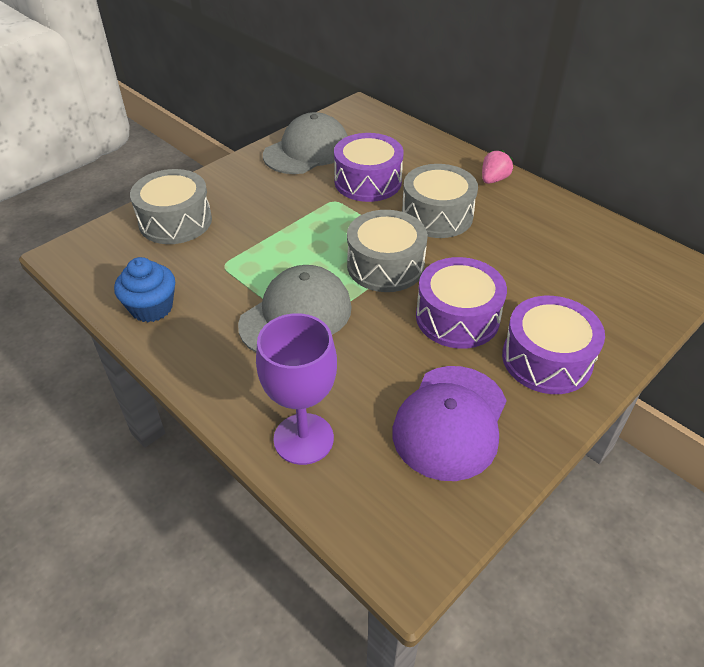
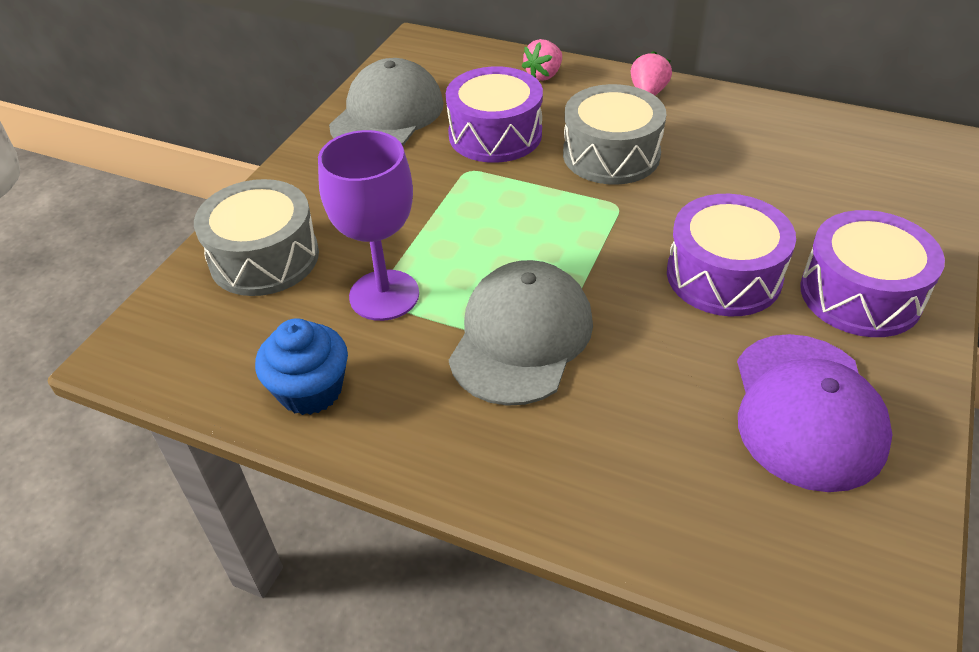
camera: 20 degrees left, 0 degrees up
purple goblet [256,313,337,465] -> purple goblet moved to [318,130,419,321]
grey drum [347,210,428,292] -> none
none -> pink strawberry [522,39,562,81]

